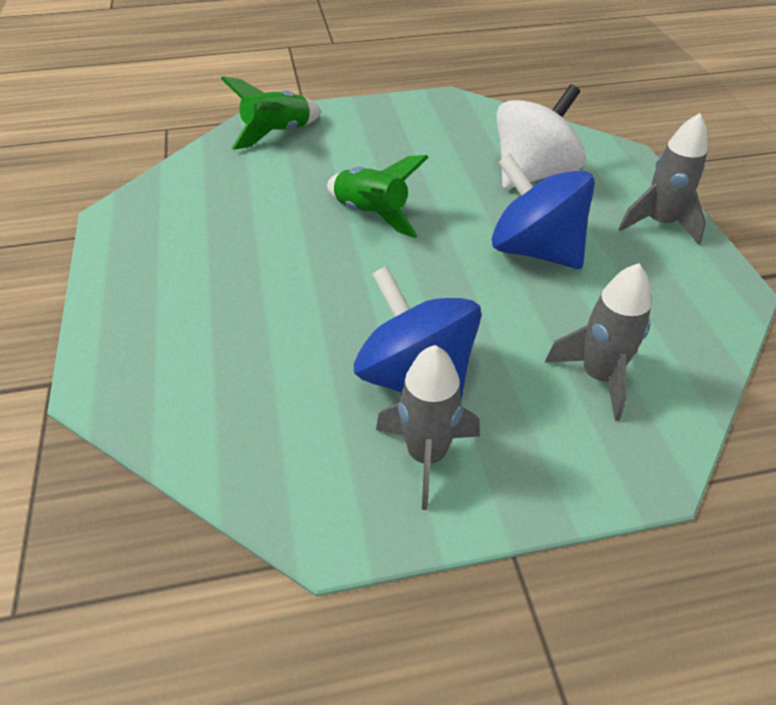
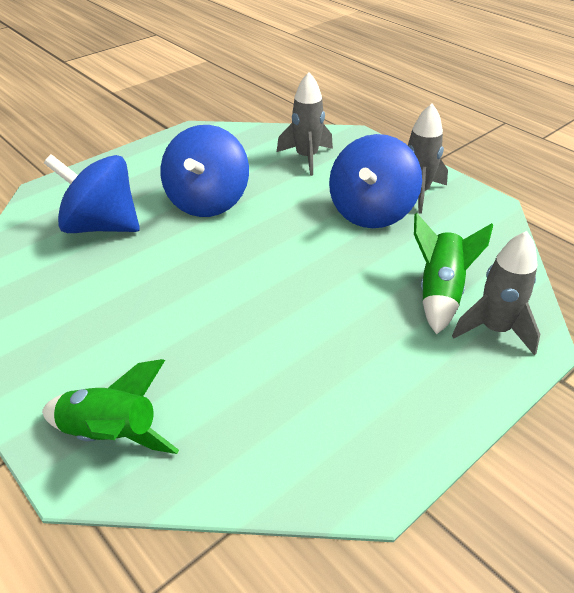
camera: 120 degrees left, 5 degrees down
green rocket [327,155,429,238] -> green rocket moved to [414,213,493,335]
white spinning top [496,84,586,189] -> blue spinning top [44,154,140,233]
grey rocket [619,113,708,245] -> grey rocket moved to [452,231,540,355]

